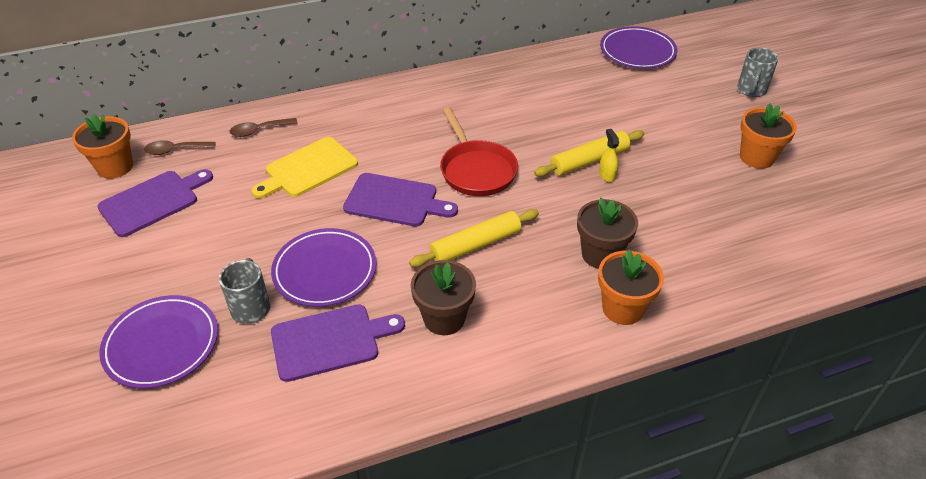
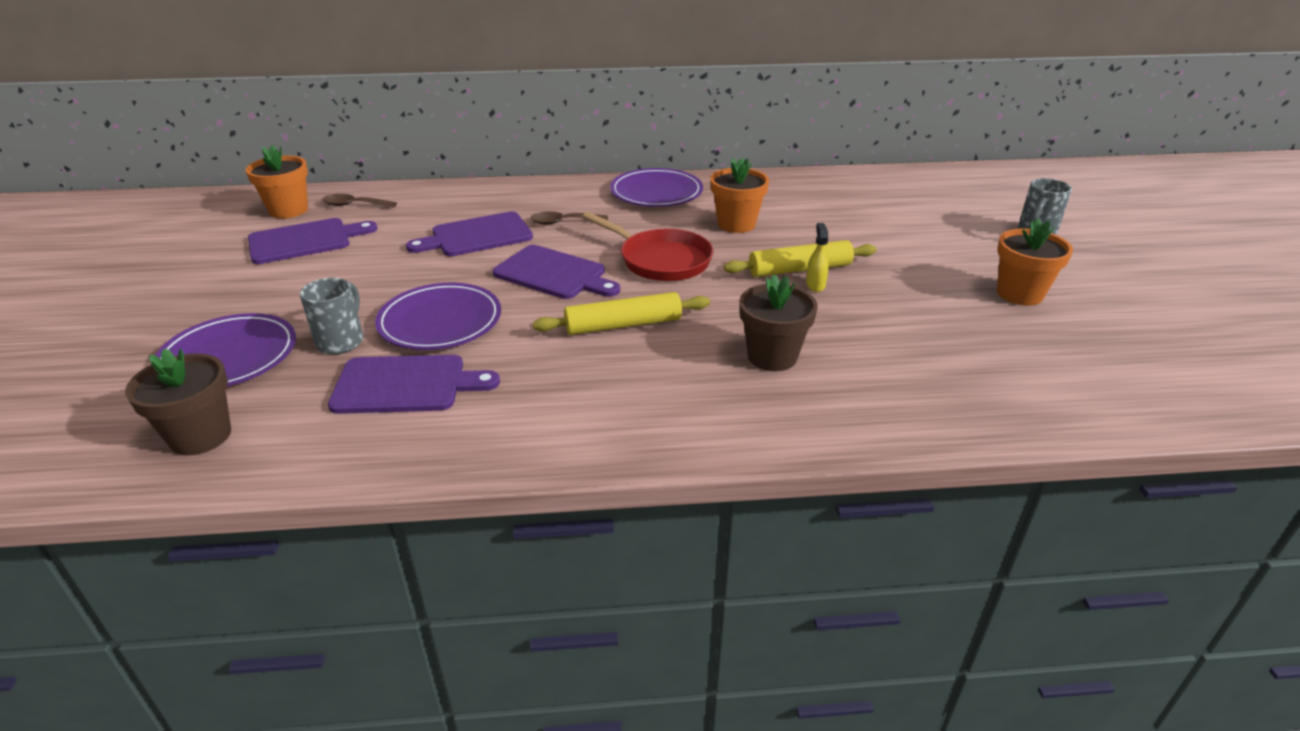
camera: 15 degrees right, 10 degrees down
brown spoon [229,118,298,137] -> brown spoon moved to [530,211,608,225]
yellow cutting board [251,137,358,198] -> purple cutting board [406,212,533,256]
brown flower pot [411,260,476,335] -> brown flower pot moved to [125,348,231,455]
red pan [440,107,518,196] -> red pan turned 45 degrees counterclockwise [582,212,713,281]
orange flower pot [598,249,664,325] -> orange flower pot moved to [710,158,769,233]
purple plate [600,26,677,69] -> purple plate moved to [610,168,703,207]

